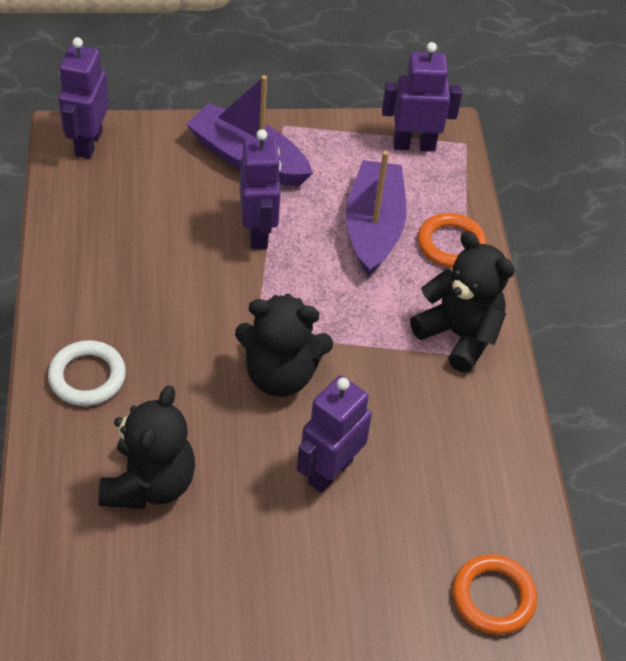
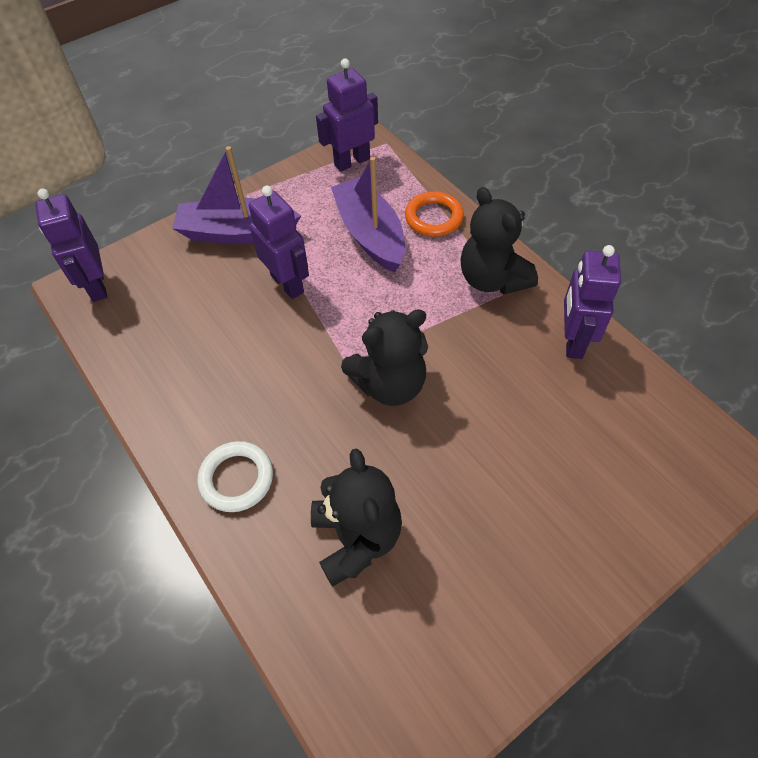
camera: 25 degrees left, 5 degrees up
purple robot [297,375,372,493] -> purple robot moved to [564,245,621,359]
black teddy bear [410,231,515,373] -> black teddy bear turned 135 degrees counterclockwise [460,187,538,294]
orange ring [453,554,537,635] -> none

